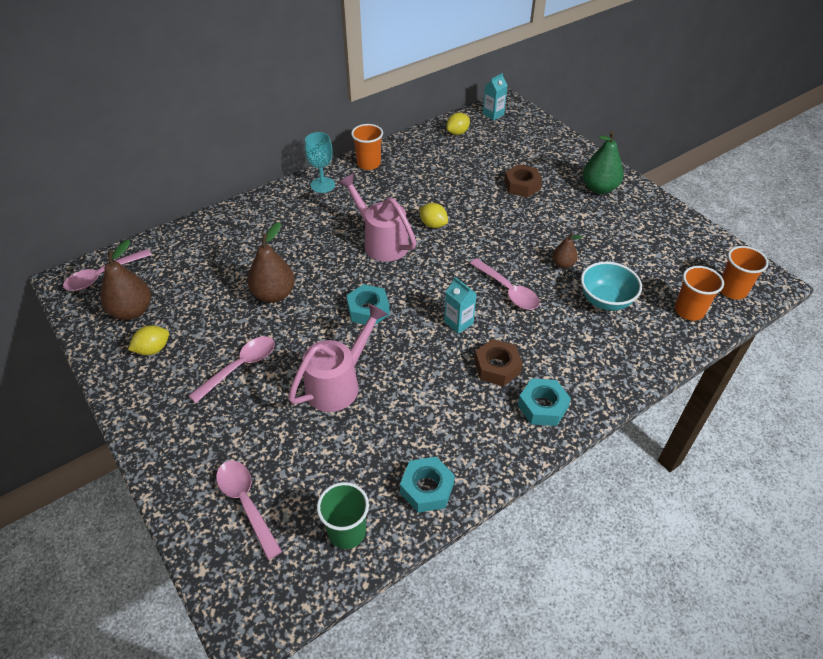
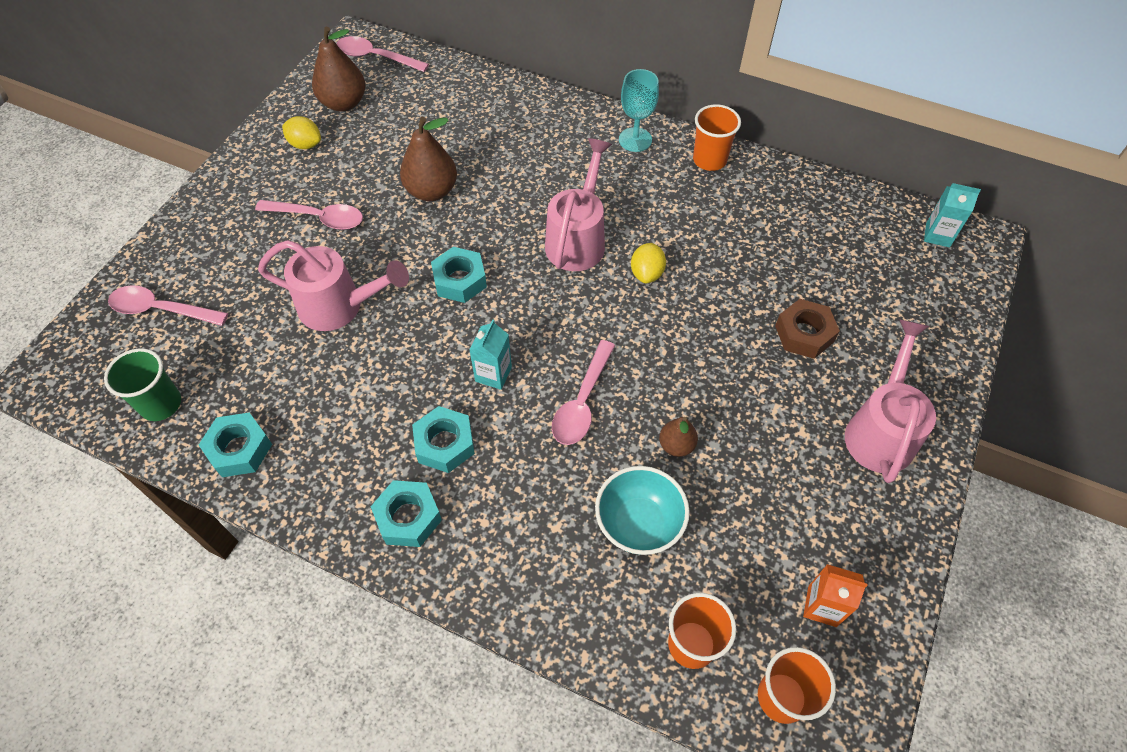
camera: 60 degrees right, 10 degrees up
pink spoon [216,461,282,560] -> pink spoon turned 105 degrees counterclockwise [108,285,228,326]
yellow lemon [446,113,470,135] -> none
brown nut [474,339,523,386] -> turquoise nut [412,406,475,473]
green pear [583,131,624,194] -> pink watering can [845,319,936,483]
none -> orange carton [803,564,868,627]

